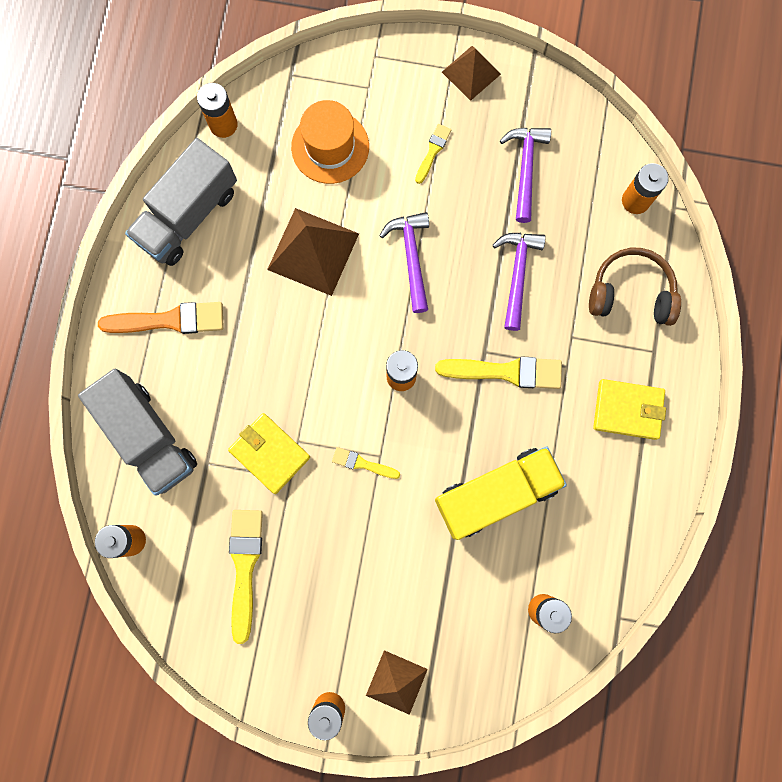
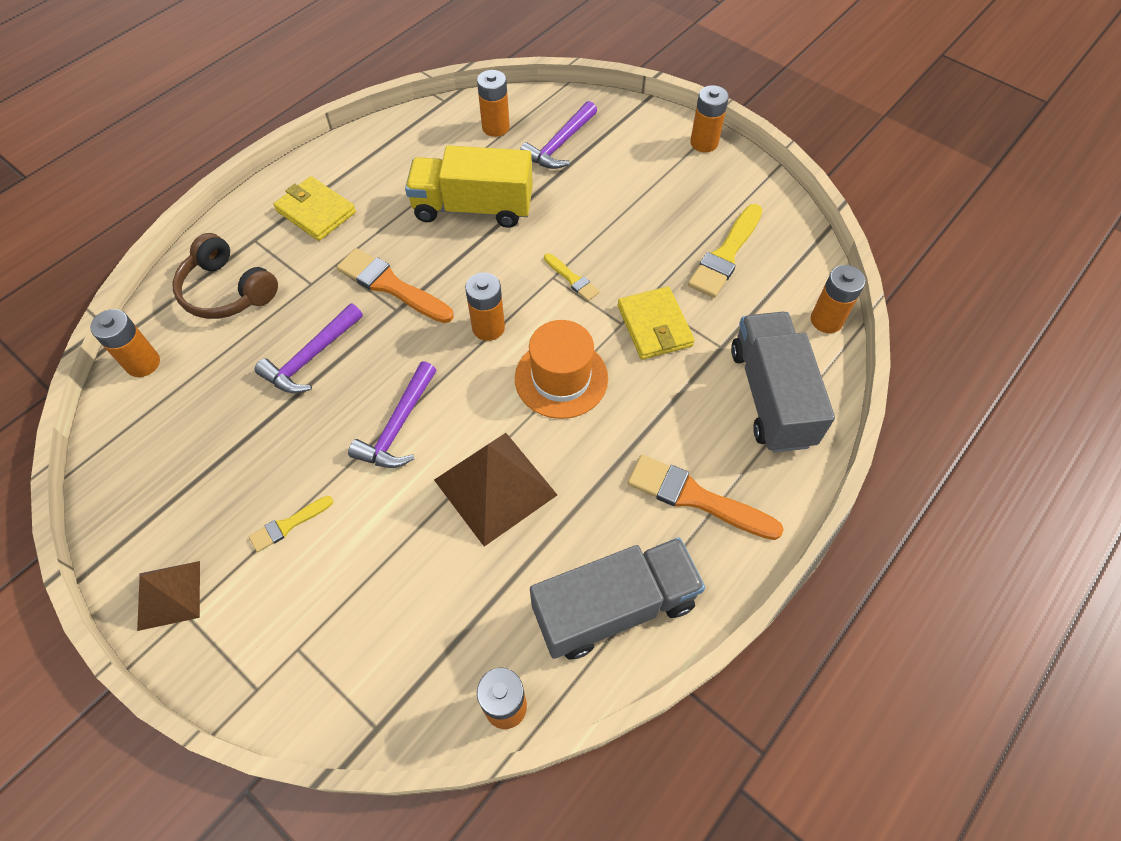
camera: 150 degrees left, 20 degrees down
orange hat [291,100,369,184] -> orange hat moved to [515,320,608,419]
brown pyramid [366,650,428,715] -> none
yellow brush [435,357,562,389] -> orange brush [337,248,454,323]
purple hammer [500,128,551,223] -> purple hammer moved to [520,101,597,169]

